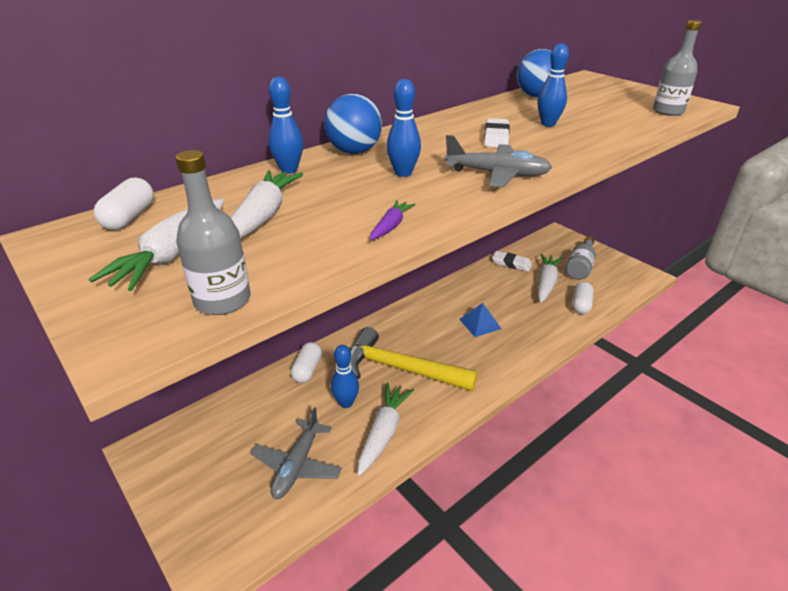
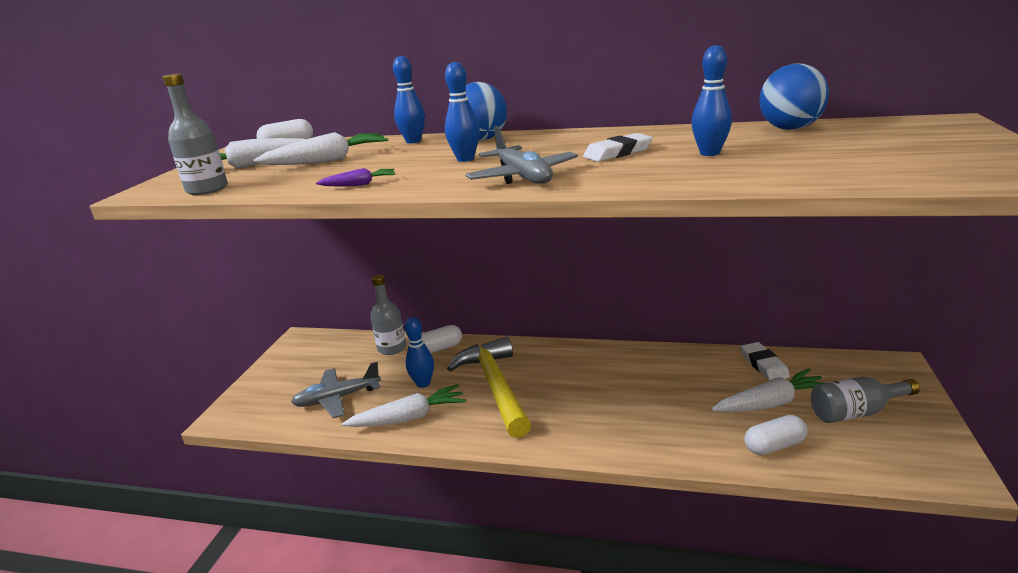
camera: 55 degrees right, 10 degrees down
blue pyramid [459,303,501,337] -> none
grey bottle [653,20,702,116] -> grey bottle moved to [371,275,406,355]

